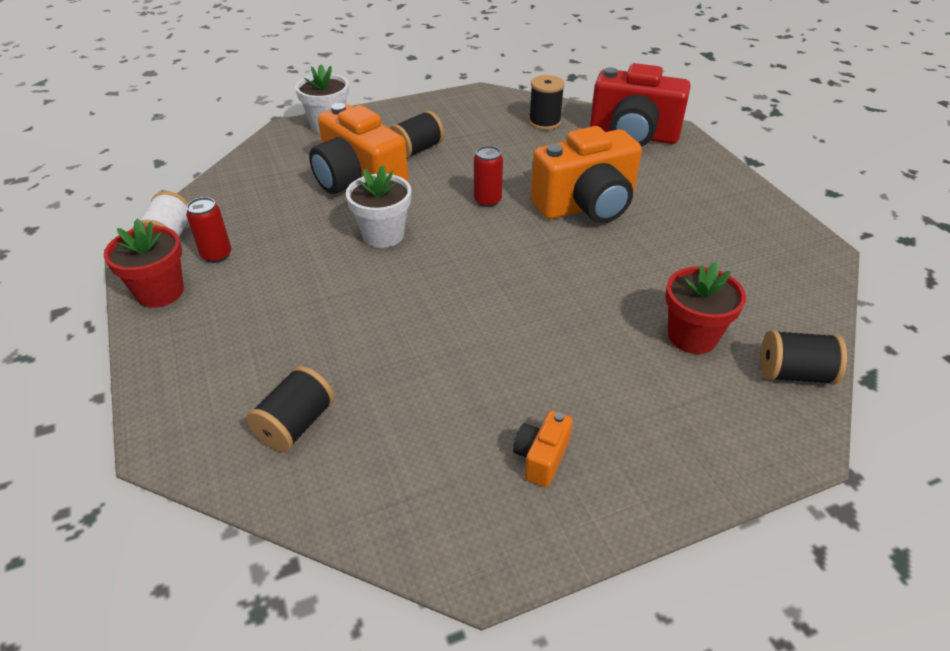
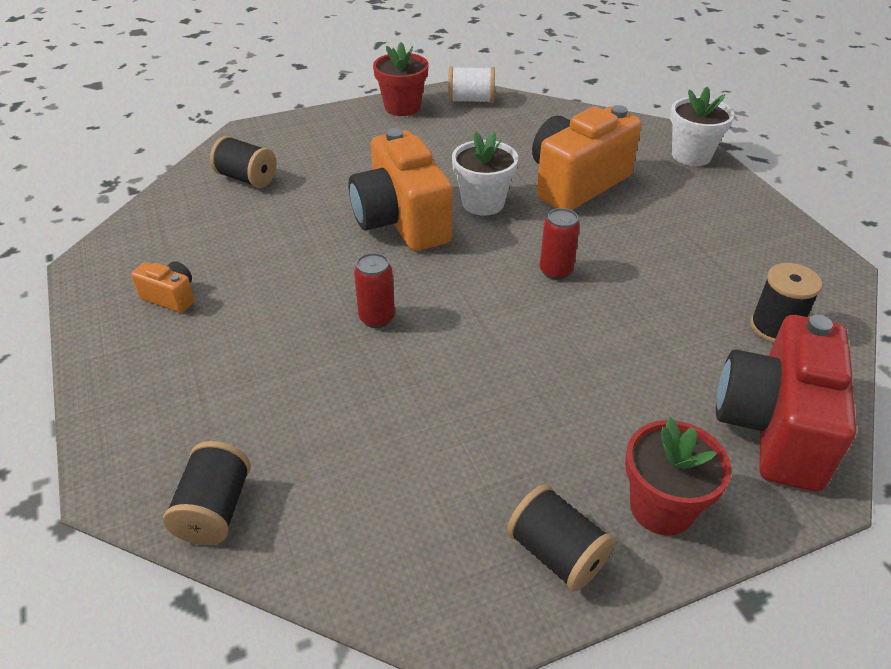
camera: 90 degrees right, 0 degrees up
red can [186,197,231,263] -> red can moved to [354,253,395,328]
black spool [389,111,444,159] -> black spool moved to [507,484,615,592]
orange camera [531,126,642,223] -> orange camera moved to [348,128,453,251]
red flower pot [665,261,746,354] -> red flower pot moved to [625,417,731,536]

